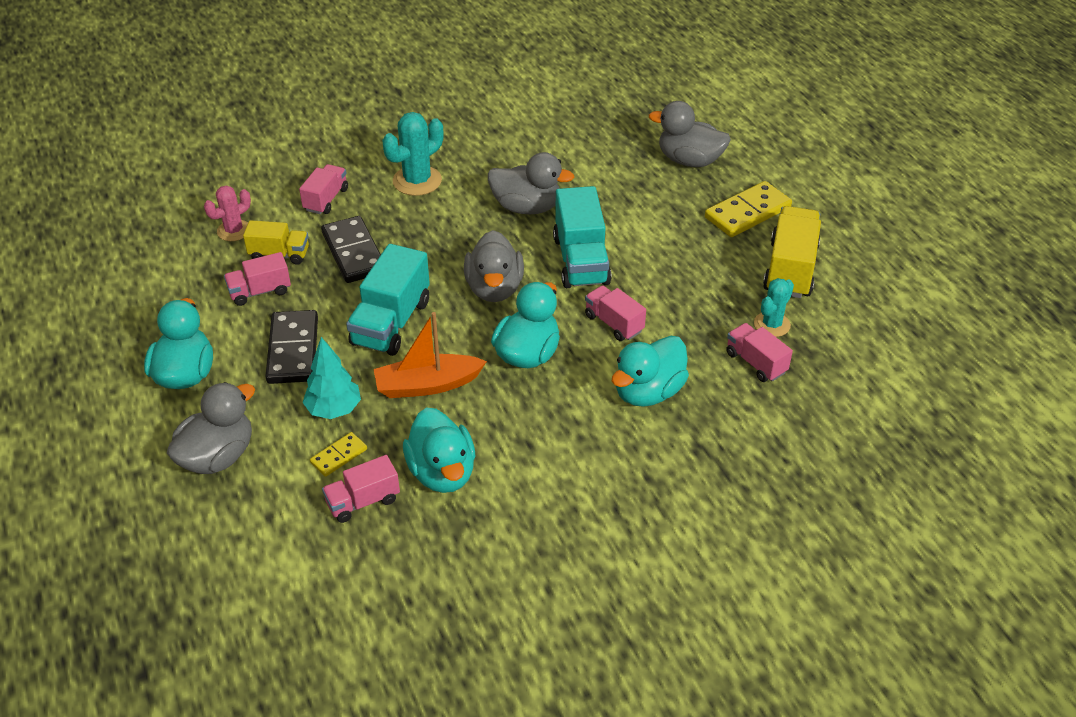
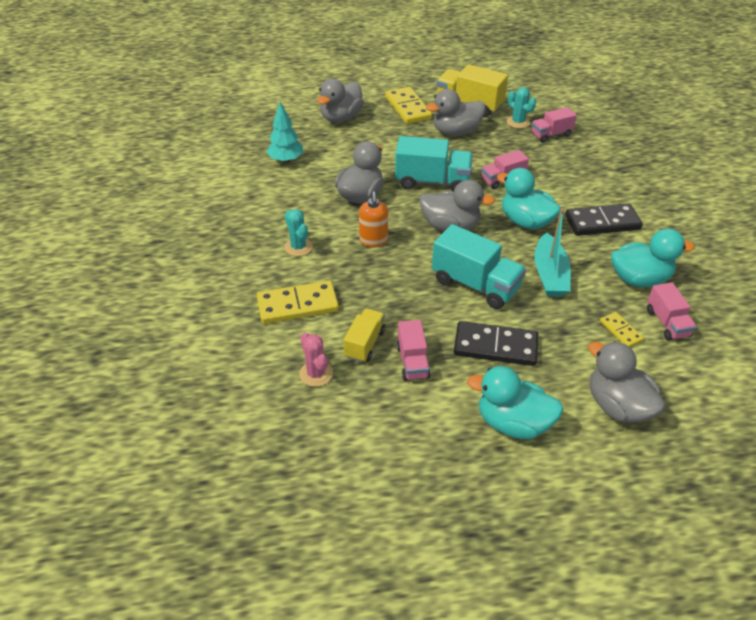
camera: 75 degrees left, 0 degrees up
pink truck [299,164,348,214] -> yellow domino [257,281,339,324]
turquoise tree [303,337,361,419] -> turquoise tree moved to [267,102,303,163]
black domino [321,216,381,283] -> black domino moved to [565,204,643,236]
orange boat [373,312,487,398] -> turquoise boat [535,208,571,296]
turquoise cactus [382,112,444,196] -> turquoise cactus [284,209,313,256], size x0.66
turquoise duck [612,336,689,407] -> none
none -> orange soap dispenser [359,191,388,247]
none -> grey duck [426,89,486,136]

